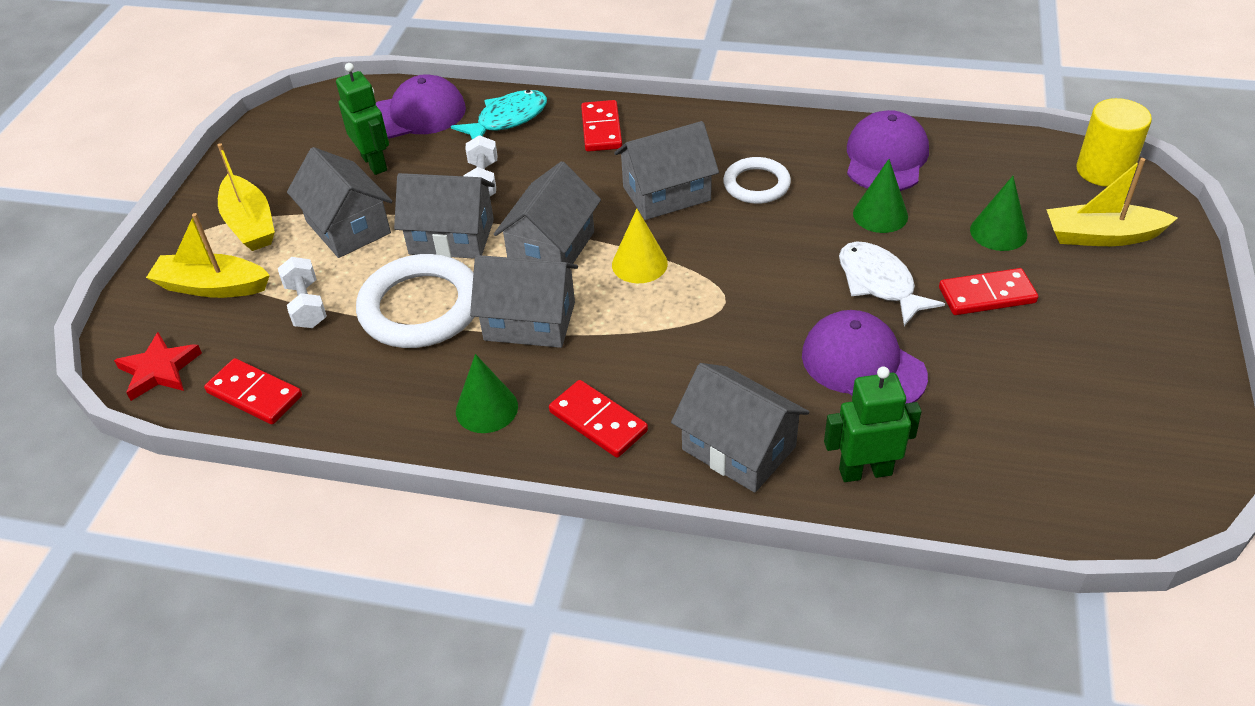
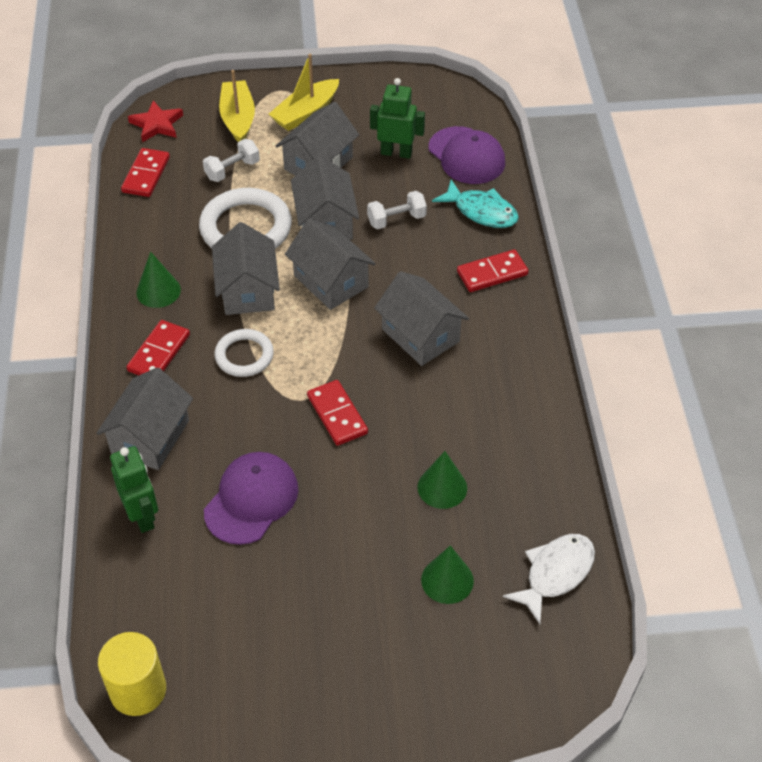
camera: 70 degrees right, 5 degrees up
green robot [336,63,389,175] -> green robot turned 120 degrees counterclockwise [370,78,425,159]
grey house [494,161,601,269] -> grey house turned 45 degrees clockwise [285,218,376,310]
yellow cone [612,209,668,283] -> none
white ring [723,157,791,204] -> white ring moved to [214,329,274,377]
white fish [839,242,945,326] -> white fish moved to [503,534,595,624]
purple cap [847,110,929,191] -> none
red domino [939,268,1038,315] -> red domino moved to [307,380,368,446]
yellow boat [1046,158,1178,246] -> none
yellow cylinder [1076,98,1152,187] -> yellow cylinder moved to [98,632,166,716]

